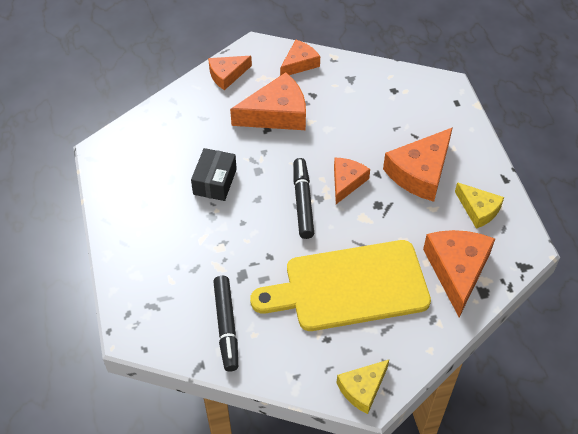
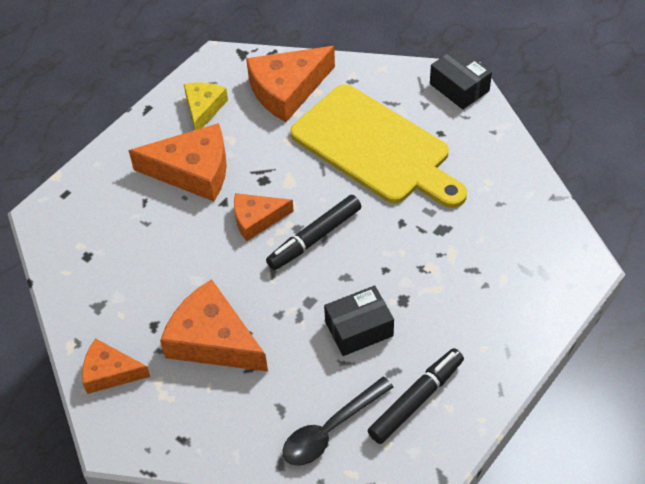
camera: 125 degrees left, 0 degrees up
orange cheese [208,56,252,90] -> none
black marker [213,276,238,372] -> black marker moved to [368,348,464,444]
yellow cheese [337,360,389,414] -> black box [430,47,492,109]
none -> black spoon [282,377,393,466]

